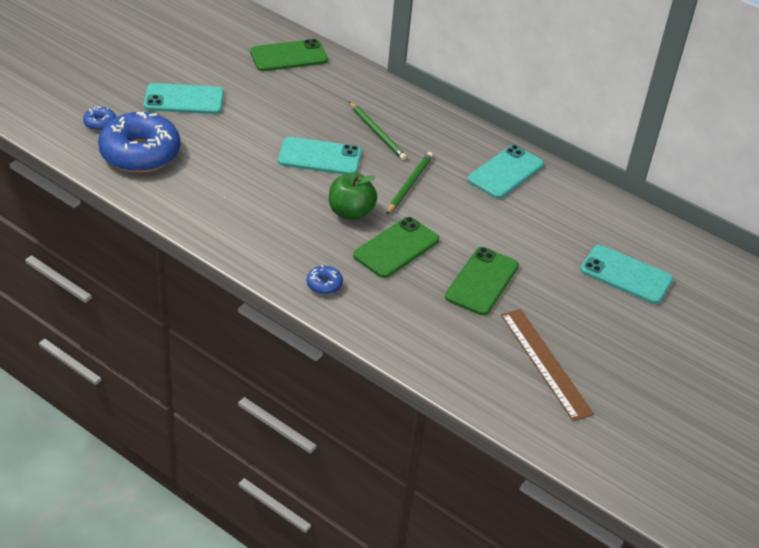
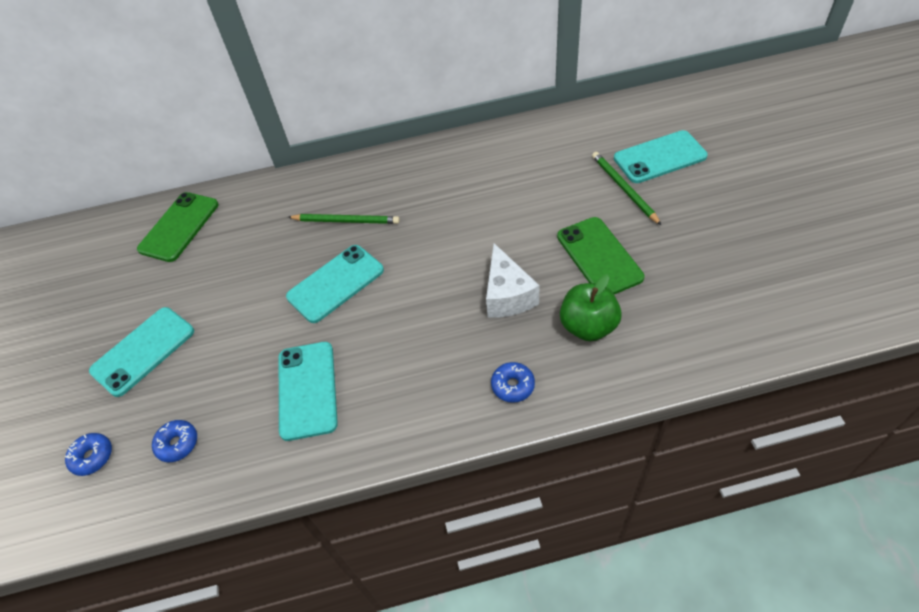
camera: 40 degrees left, 10 degrees up
blue donut [98,112,180,173] -> blue donut [152,420,197,462], size x0.41
green apple [329,173,377,220] -> green apple moved to [560,274,622,342]
green phone [353,217,439,278] -> white cheese [486,243,540,318]
green pencil [386,152,433,215] -> green pencil moved to [592,152,661,225]
turquoise phone [467,145,544,199] -> turquoise phone moved to [279,342,338,441]
brown ruler [501,309,594,421] -> none

